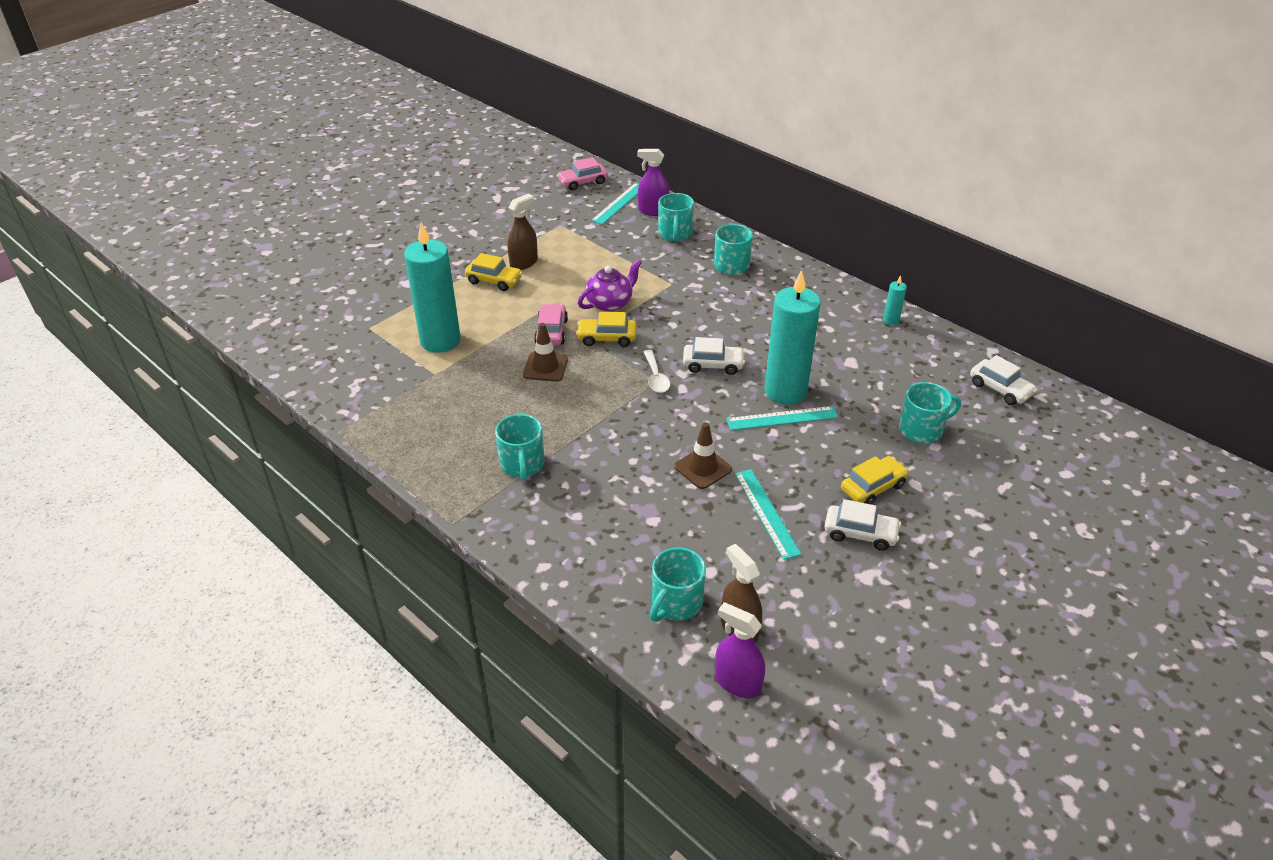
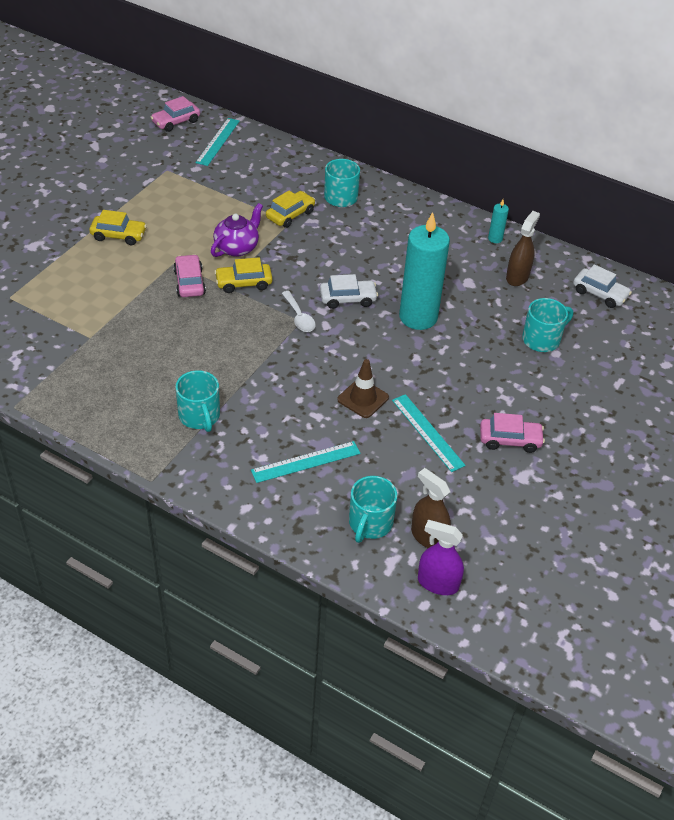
camera: 15 degrees left, 5 degrees up
turquoise candle [404,222,461,353] -> none
brown spray bottle [508,194,538,270] -> brown spray bottle moved to [506,211,540,286]
brown traffic cone [523,323,568,382] -> none
purple spray bottle [637,149,670,216] -> none
turquoise mug [658,193,694,242] -> none
turquoise ruler [726,406,838,430] -> turquoise ruler moved to [251,441,361,483]
white car [824,499,901,551] -> pink car [480,413,545,453]
yellow car [841,456,909,504] -> yellow car moved to [266,191,315,228]

